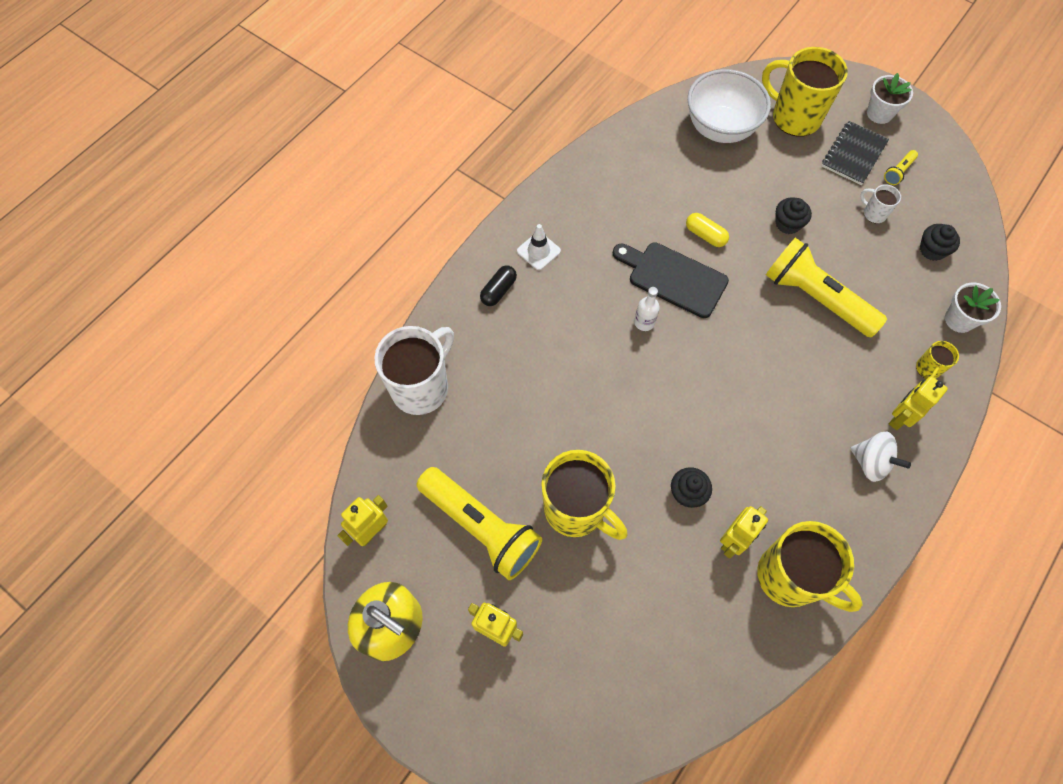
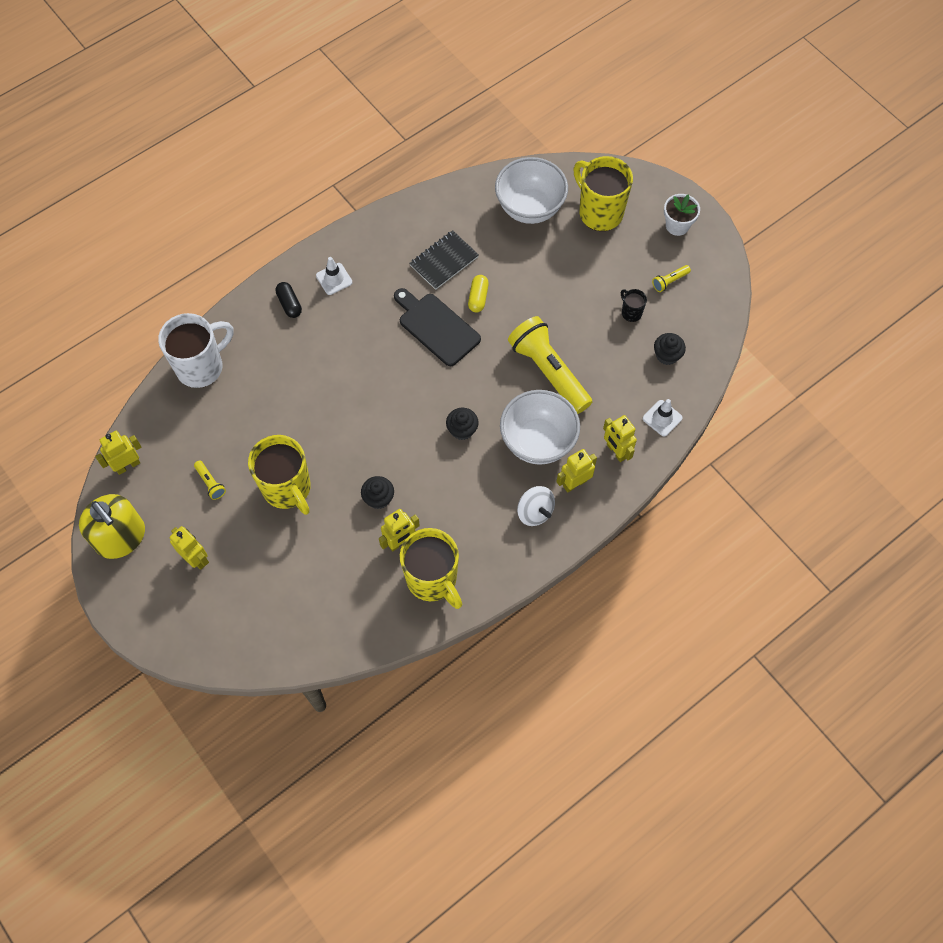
camera: 15 degrees right, 0 degrees up
yellow flashlight [416,467,542,580] -> yellow flashlight [194,460,226,500], size x0.41
black capsule [480,265,517,306] -> black capsule turned 75 degrees counterclockwise [275,282,302,318]
white bottle [634,287,660,331] -> none
yellow capsule [686,213,729,247] -> yellow capsule turned 45 degrees clockwise [468,275,489,313]
black cupcake [776,198,812,234] -> black cupcake moved to [446,408,479,440]
black notebook [822,121,889,185] -> black notebook moved to [409,230,479,290]
white mug [860,184,901,224] -> black mug [621,289,647,322]
yellow mug [916,341,959,380] -> yellow robot [603,415,637,462]
white flower pot [945,282,1001,333] -> white traffic cone [643,399,683,437]
none -> white bowl [500,390,580,465]

